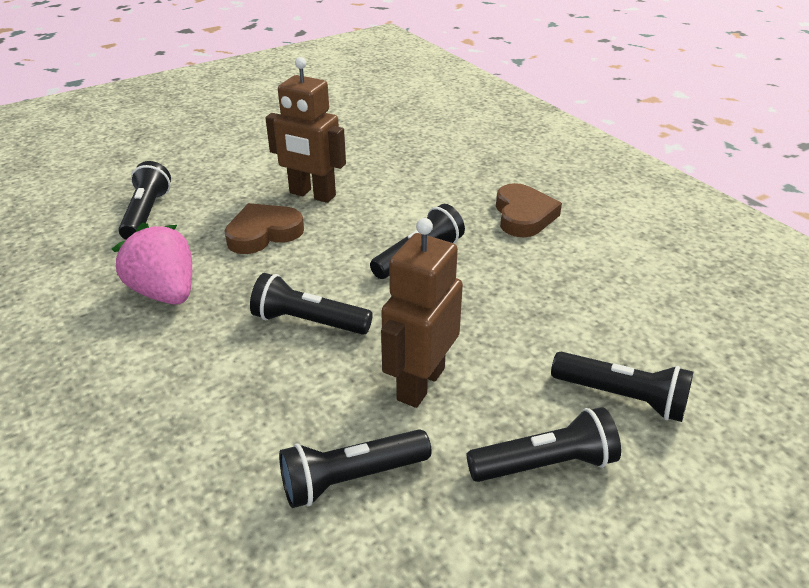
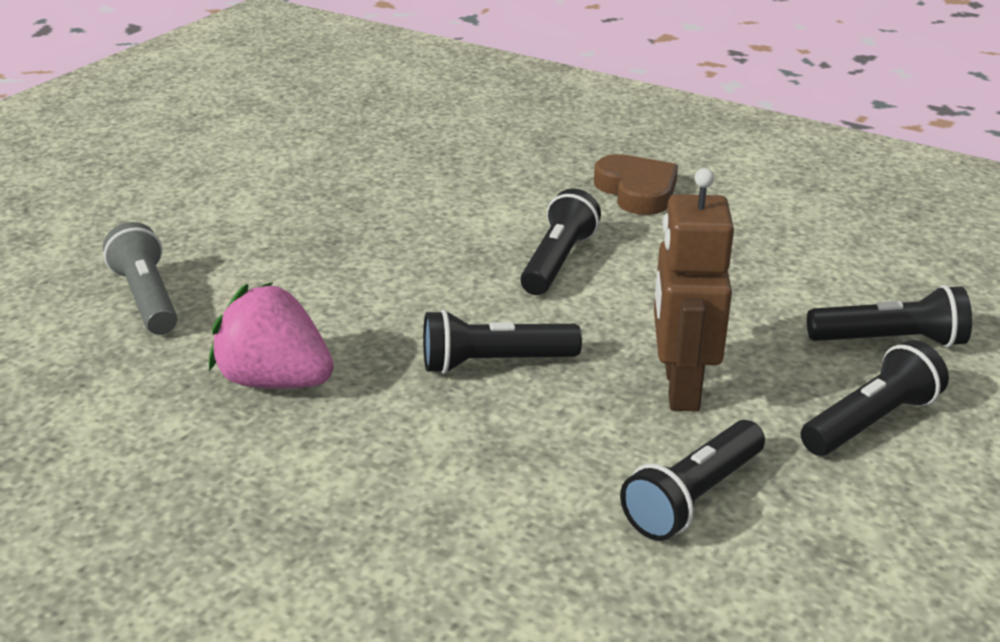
camera: 25 degrees left, 5 degrees down
black flashlight [118,161,171,240] -> grey flashlight [103,222,177,335]
brown heart [224,203,304,254] -> none
brown robot [265,57,346,203] -> none

